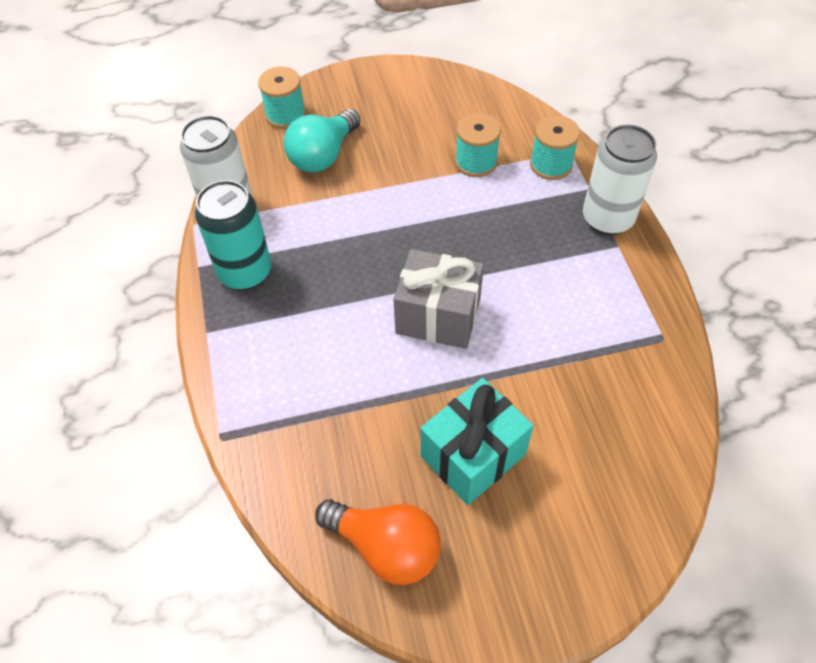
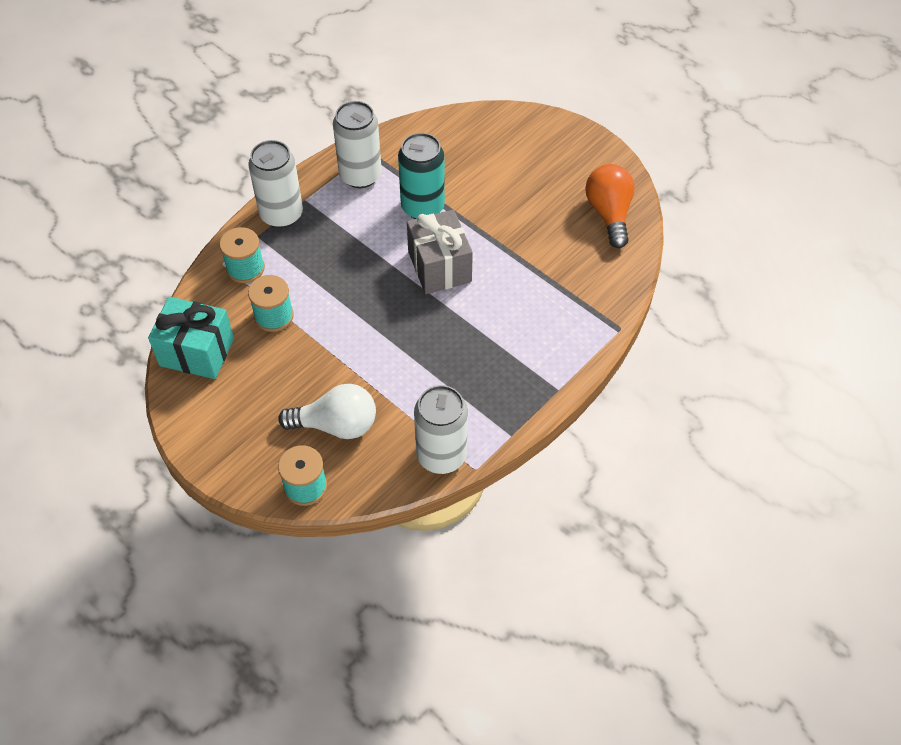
camera: 125 degrees left, 0 degrees up
turquoise can [195,180,271,290] -> turquoise can moved to [398,133,445,219]
turquoise light bulb [283,109,361,173] -> white light bulb [278,384,376,439]
turquoise gift [421,378,534,505] -> turquoise gift moved to [148,297,234,379]
none -> white can [333,101,382,188]

